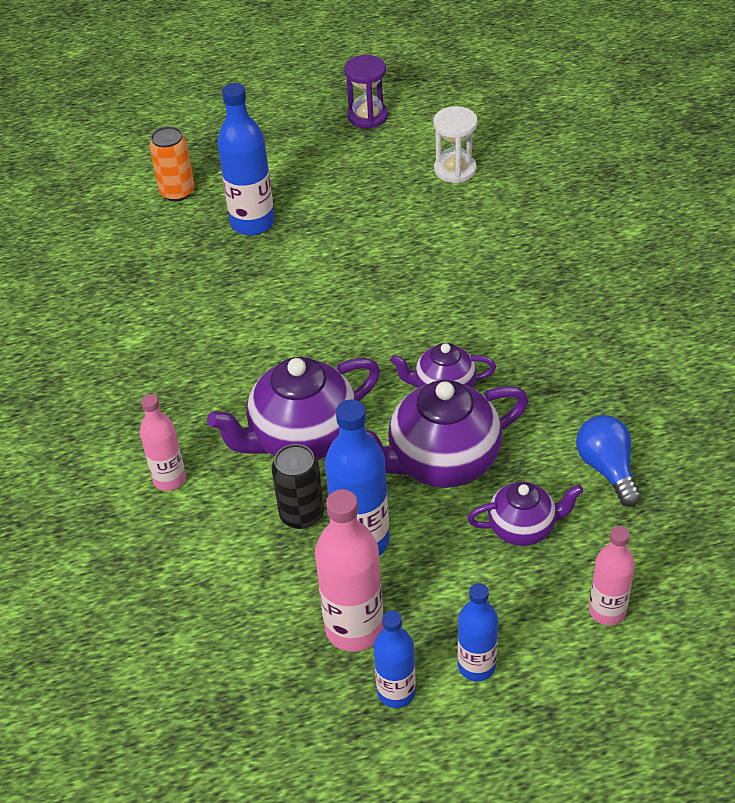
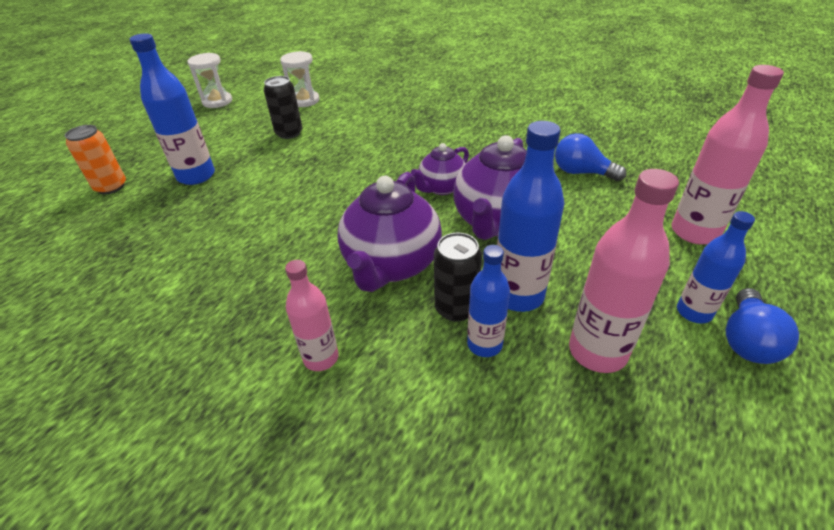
camera: 45 degrees left, 5 degrees down
purple hourglass [344,55,388,129] -> white hourglass [187,53,232,108]
blue bottle [374,610,416,708] -> blue bottle moved to [467,245,510,357]
purple teapot [467,482,583,546] -> none
pink bottle [589,526,635,625] -> pink bottle [672,65,784,245], size x1.59
none -> black can [264,76,302,139]
none -> blue light bulb [726,288,799,364]

